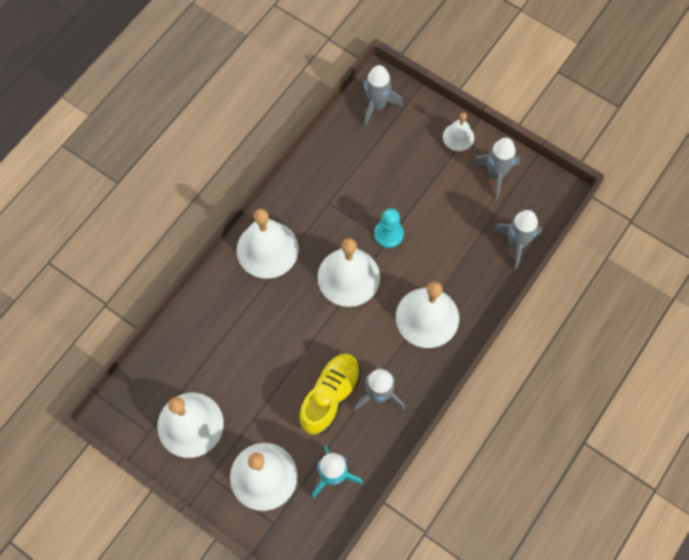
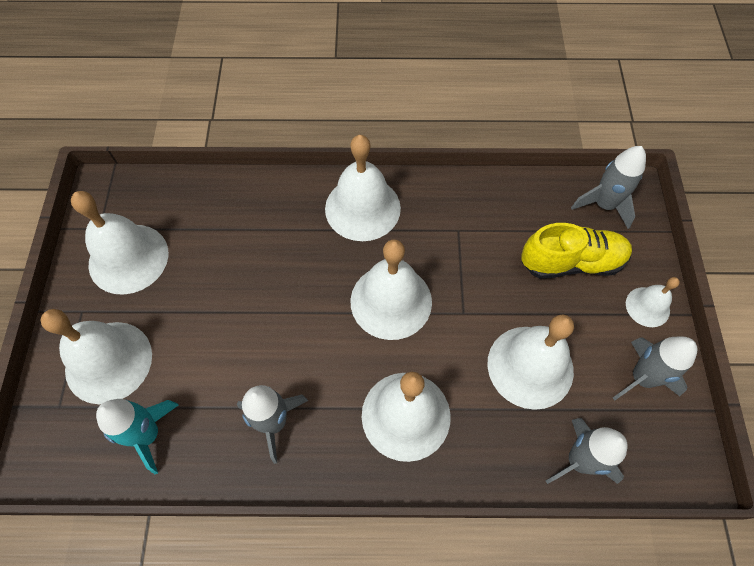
camera: 55 degrees right, 5 degrees down
yellow shoe [299,354,361,435] -> yellow shoe moved to [521,223,632,279]
turquoise pawn [374,208,404,248] -> none
none -> white bell [487,314,574,410]

